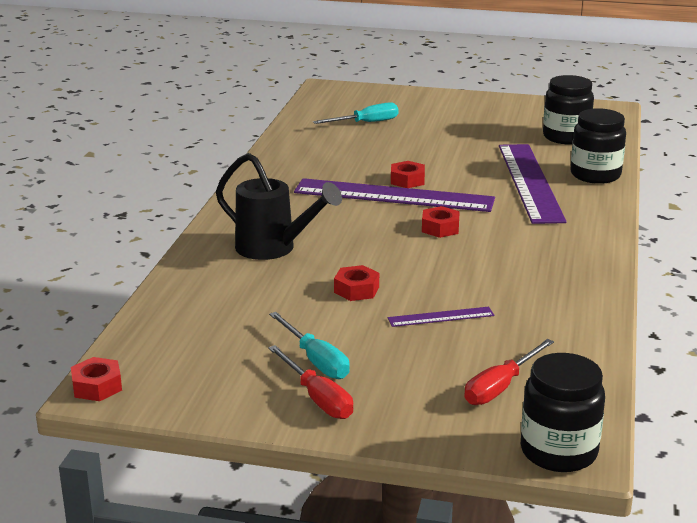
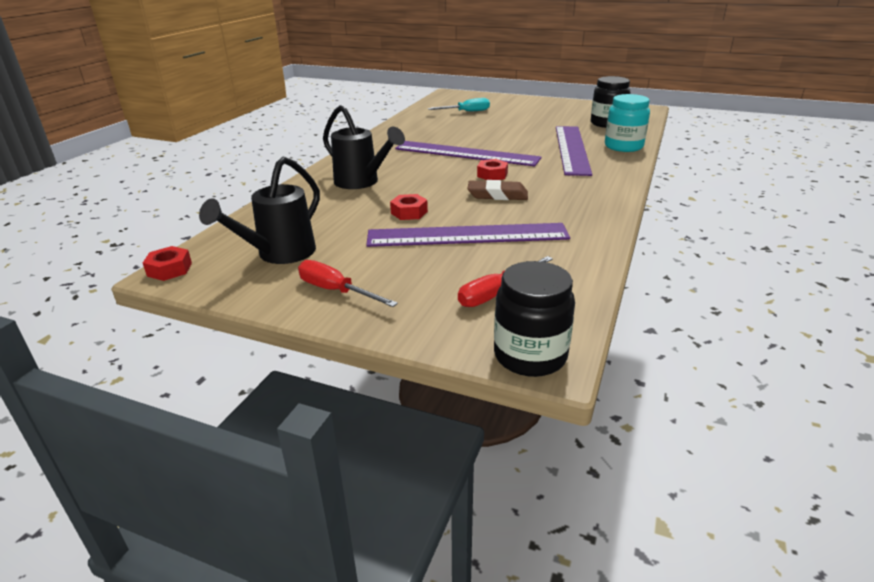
camera: 10 degrees right, 5 degrees up
red screwdriver [268,345,353,419] -> red screwdriver turned 150 degrees clockwise [298,260,398,307]
turquoise screwdriver [269,312,350,379] -> none
purple ruler [388,307,494,327] -> purple ruler [366,223,570,247], size x2.30
red nut [391,161,425,188] -> none
black jar [570,108,626,184] -> turquoise jar [605,94,650,152]
none -> black watering can [199,157,320,264]
none -> brown eraser [467,180,528,200]

